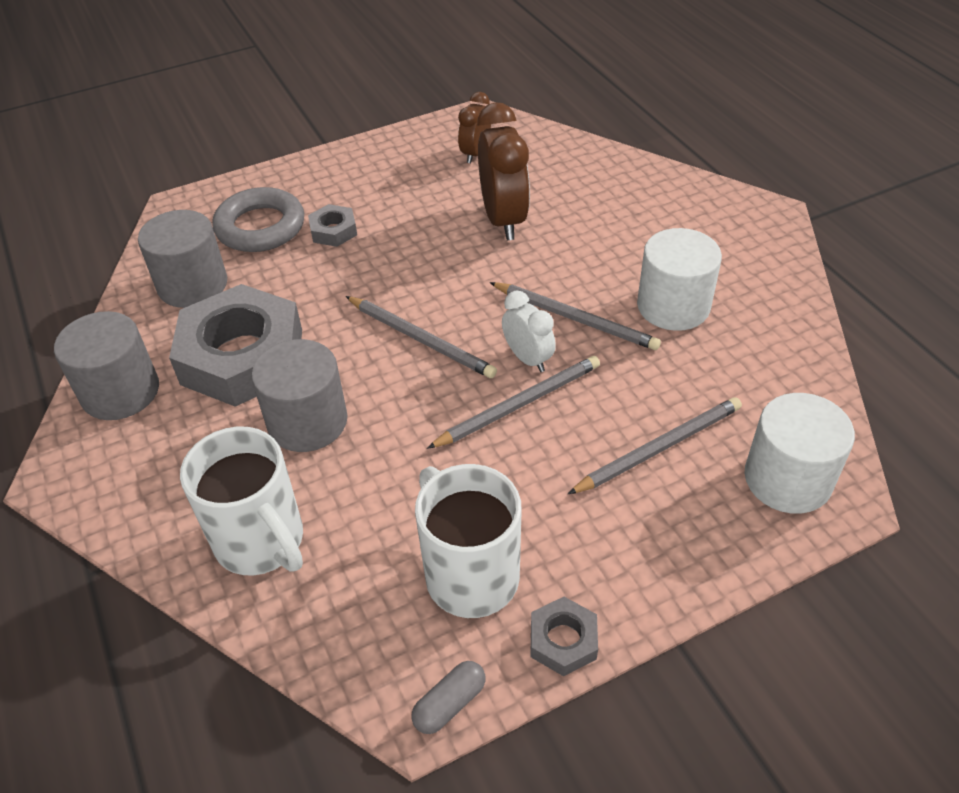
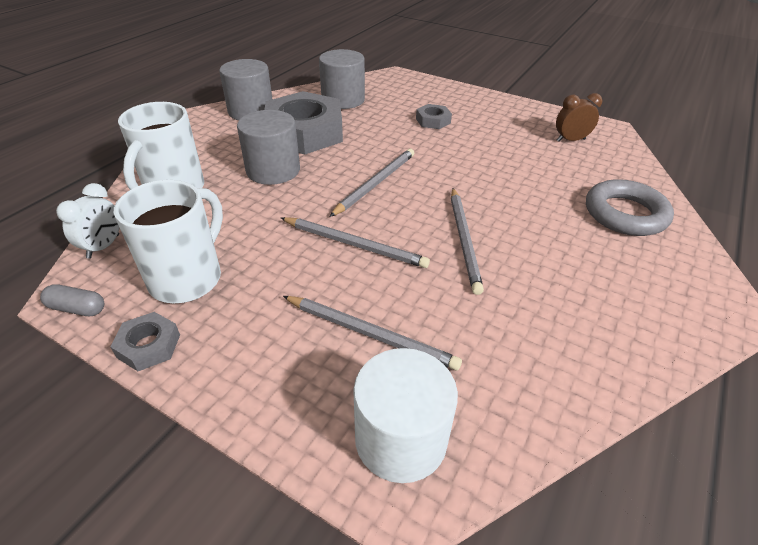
camera: 55 degrees right, 5 degrees down
grey ring [212,187,304,252] -> grey ring moved to [586,179,674,236]
grey pencil [346,296,497,378] -> grey pencil turned 150 degrees counterclockwise [329,149,414,217]
brown clock [477,102,530,240] -> none
white clock [502,291,556,372] -> white clock moved to [56,183,120,259]
white cylinder [637,228,722,331] -> none

